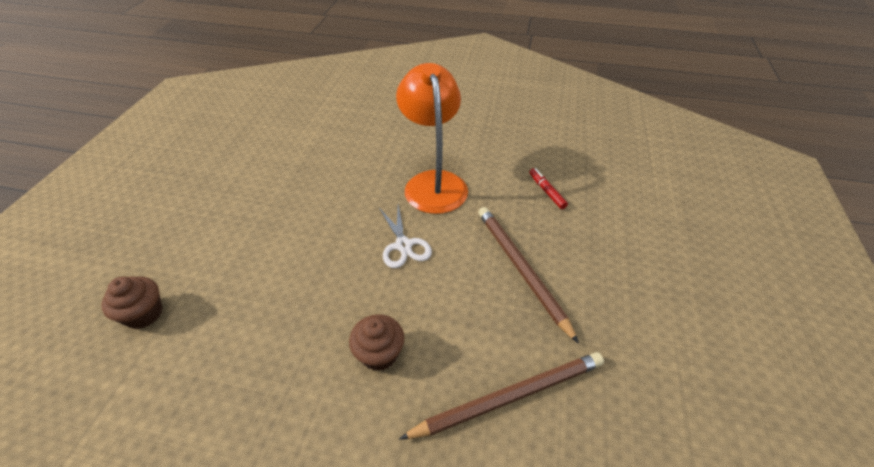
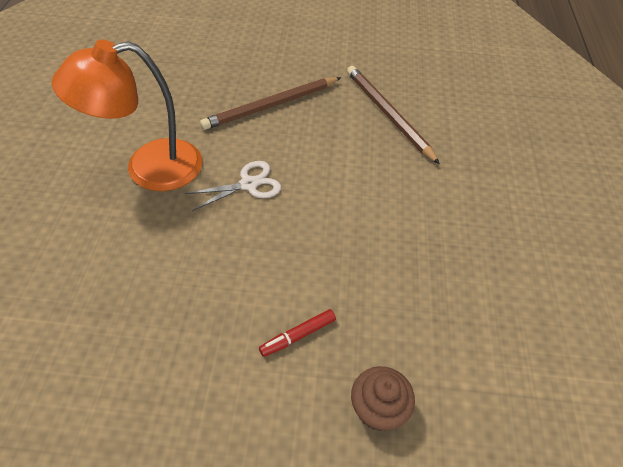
camera: 100 degrees left, 5 degrees up
brown cupcake [349,314,404,371] -> none
red marker [529,168,568,209] -> red marker moved to [259,309,336,357]

